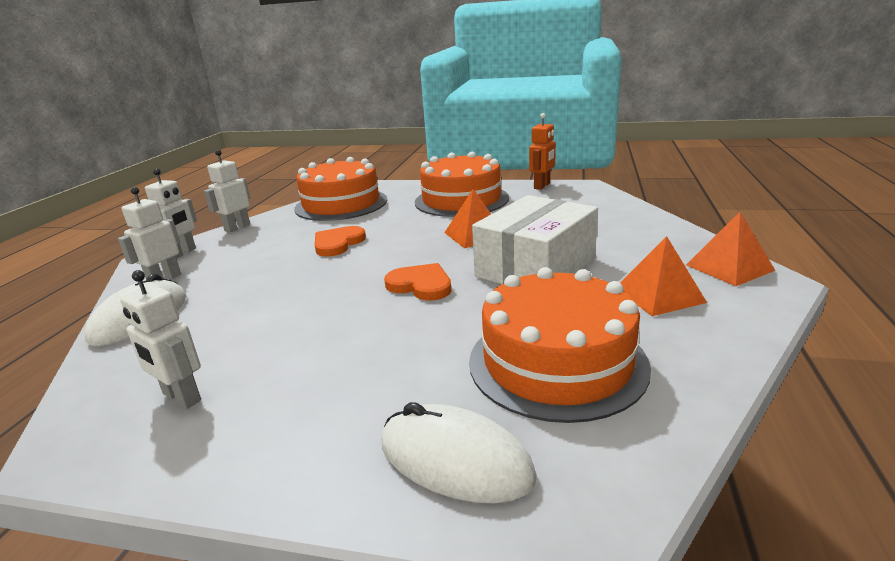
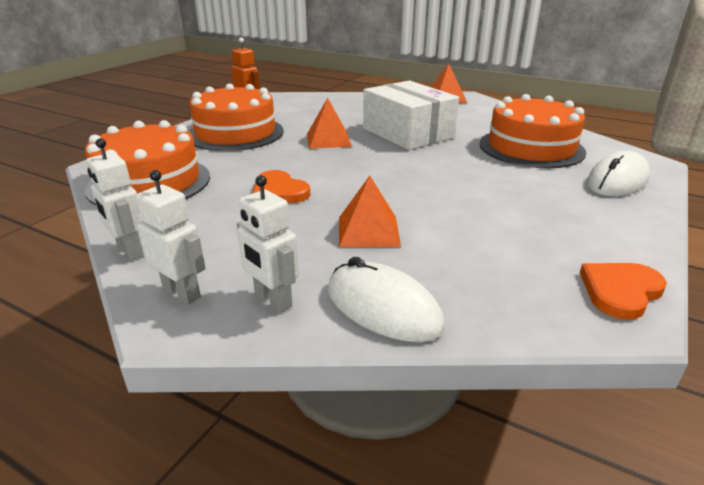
camera: 75 degrees left, 5 degrees up
white robot [120,270,201,409] -> none
orange heart [384,263,452,301] -> orange heart moved to [580,263,667,320]
orange pyramid [620,236,707,316] -> orange pyramid moved to [339,176,401,247]

